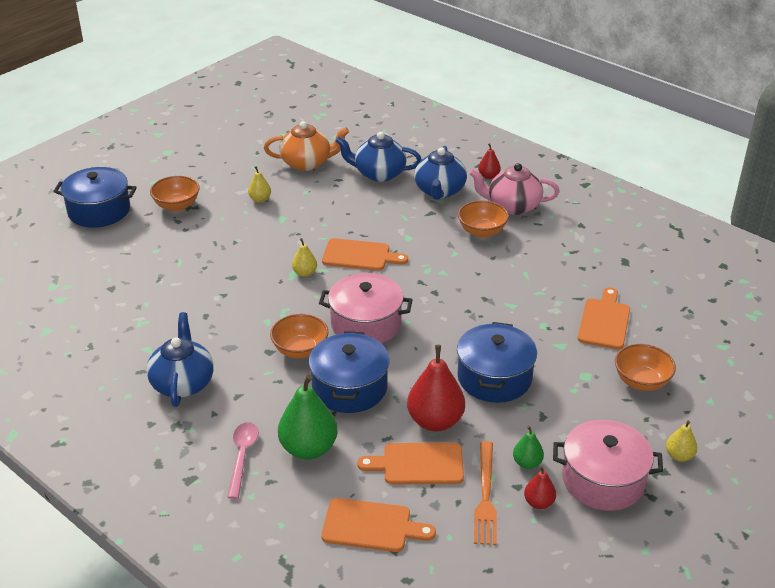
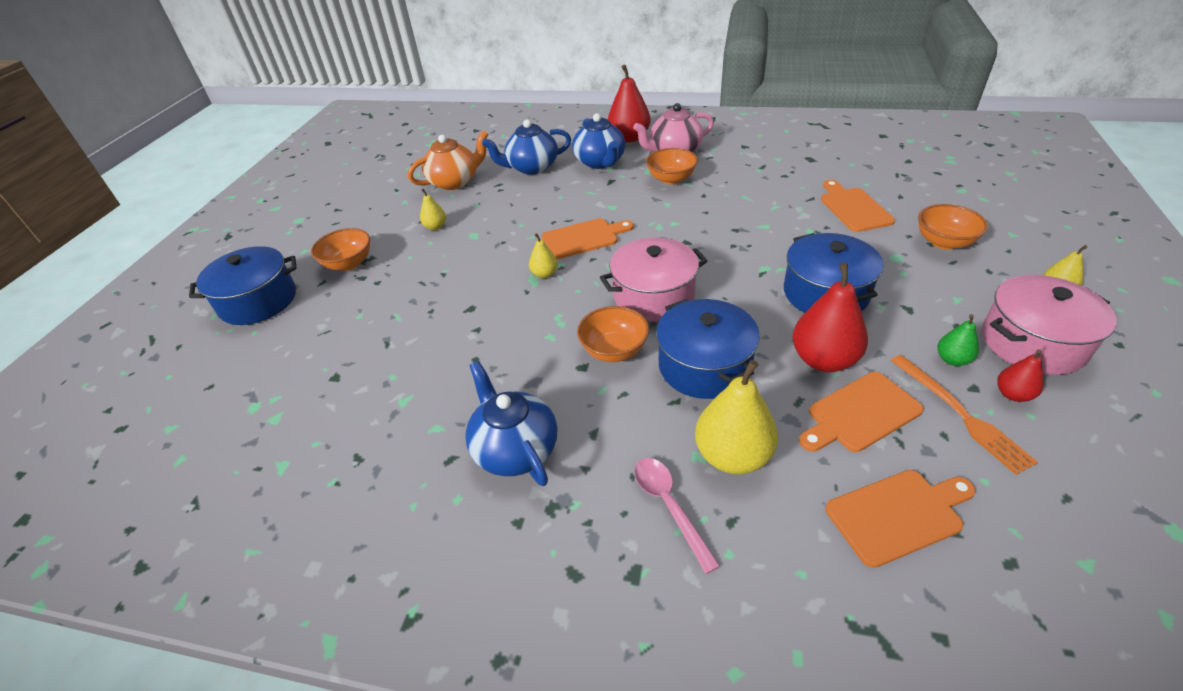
camera: 25 degrees left, 5 degrees up
green pear [278,375,338,460] -> yellow pear [695,360,778,474]
red pear [478,143,501,179] -> red pear [608,64,651,142], size x1.96

